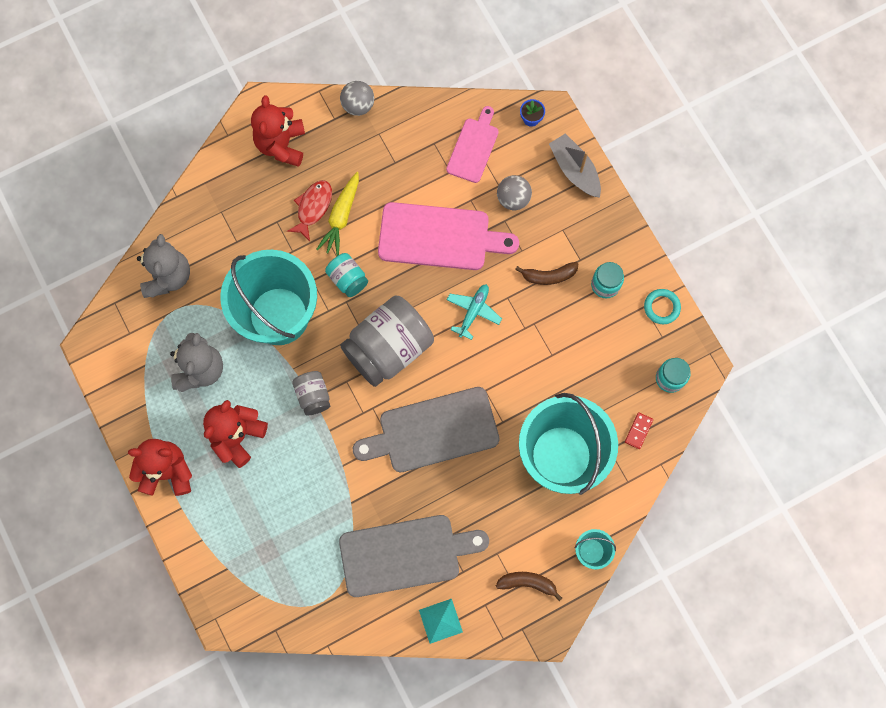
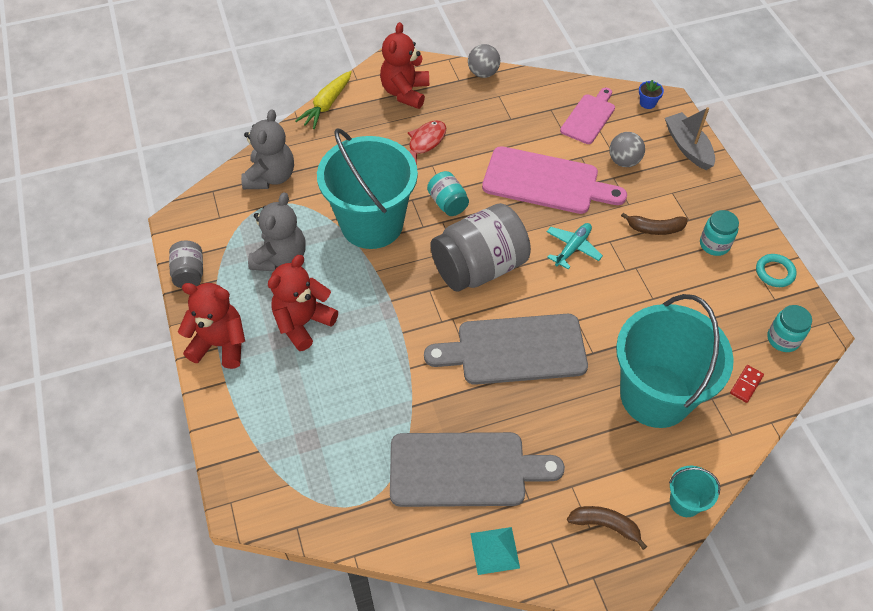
camera: 10 degrees right, 20 degrees down
grey jar [292,371,330,415] -> grey jar moved to [169,241,203,288]
yellow carrot [316,172,359,256] -> yellow carrot moved to [295,71,352,129]

